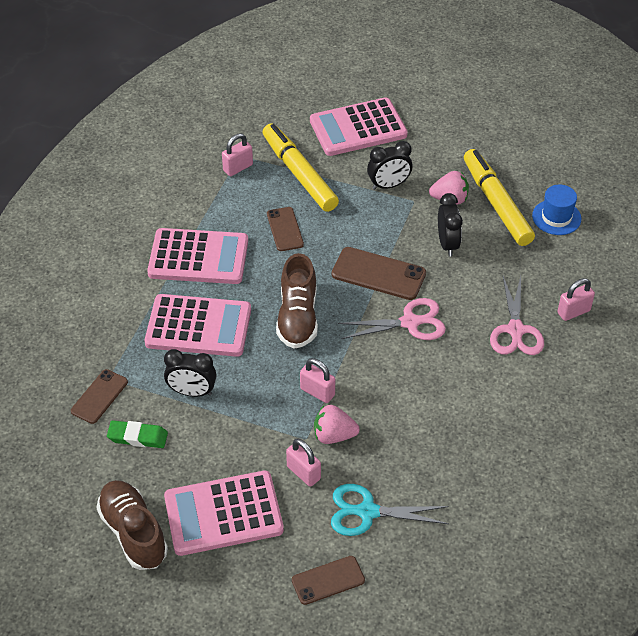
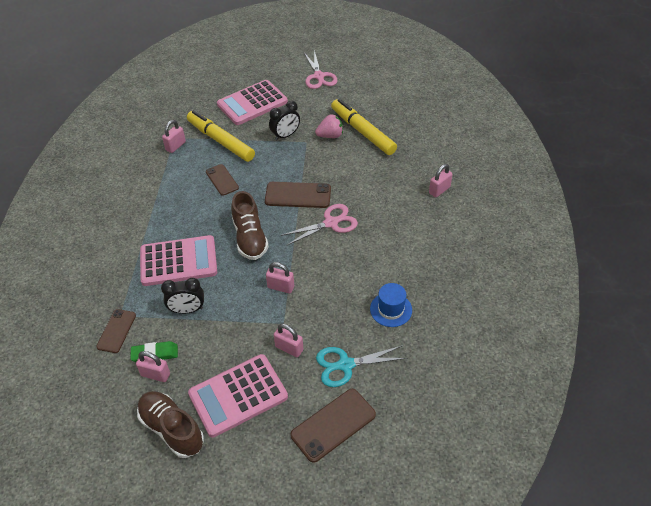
camera: 15 degrees left, 0 degrees up
pink calculator [147,228,248,284] -> none
brown phone [292,556,365,605] -> brown phone [290,389,376,463], size x1.54
pink strawberry [314,405,360,444] -> none
black clock [438,193,463,257] -> none
pink scissors [490,276,544,355] -> pink scissors moved to [304,50,338,89]
blue hat [532,185,581,235] -> blue hat moved to [370,283,412,327]
none -> pink padlock [136,351,170,382]

